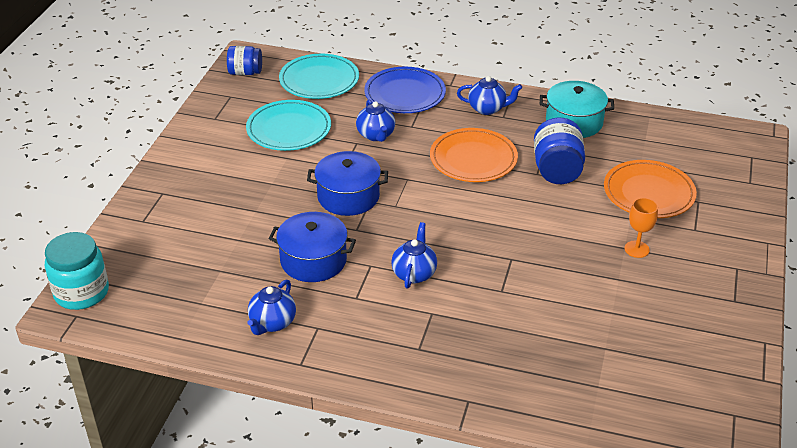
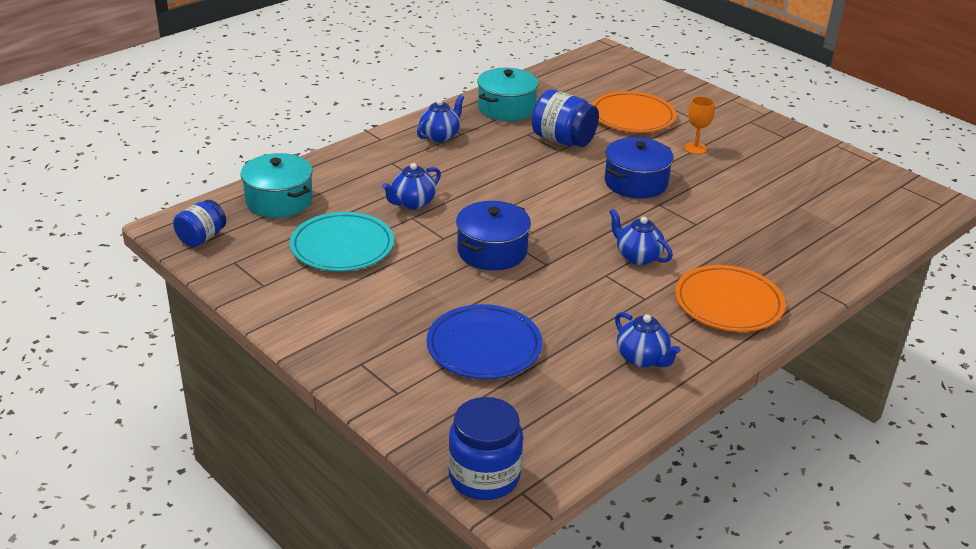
camera: 60 degrees left, 5 degrees down
turquoise jar [45,232,109,310] -> blue jar [448,397,523,500]
blue pot [268,212,356,282] -> blue pot moved to [605,137,674,199]
turquoise plate [279,54,359,99] -> turquoise pot [240,153,313,218]
blue teapot [356,99,395,142] -> blue teapot turned 120 degrees clockwise [382,163,441,209]
blue plate [364,67,446,113] -> blue plate moved to [427,304,542,379]
orange plate [430,128,518,182] -> orange plate moved to [675,265,785,332]

